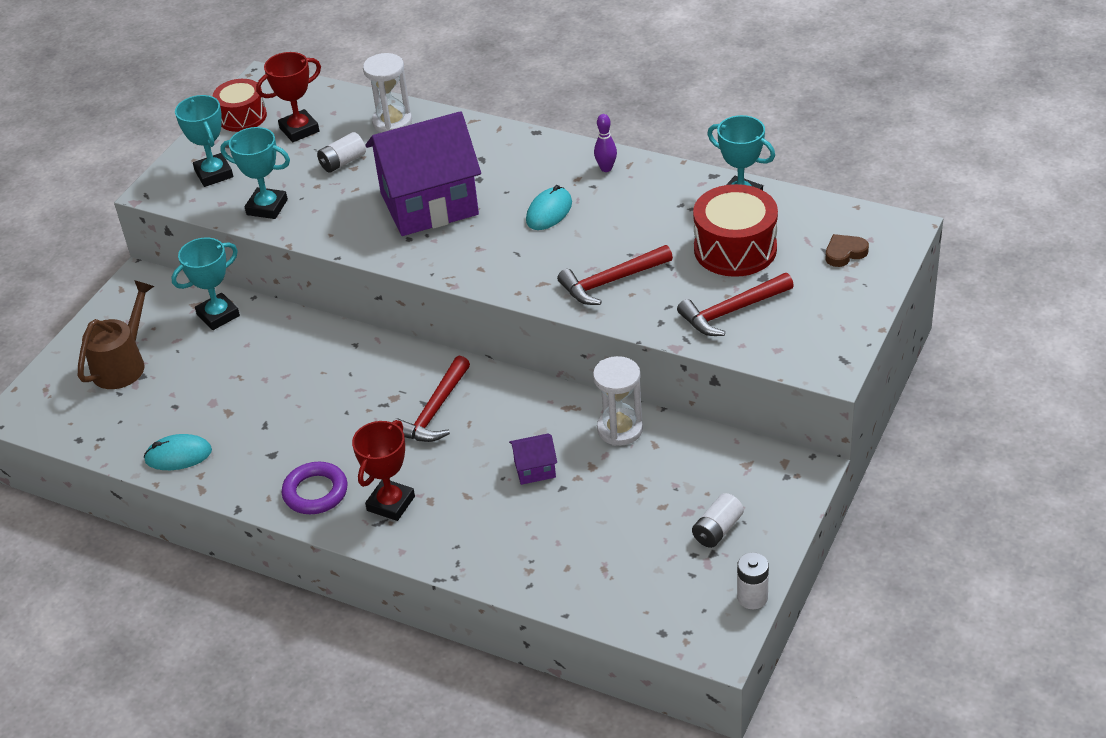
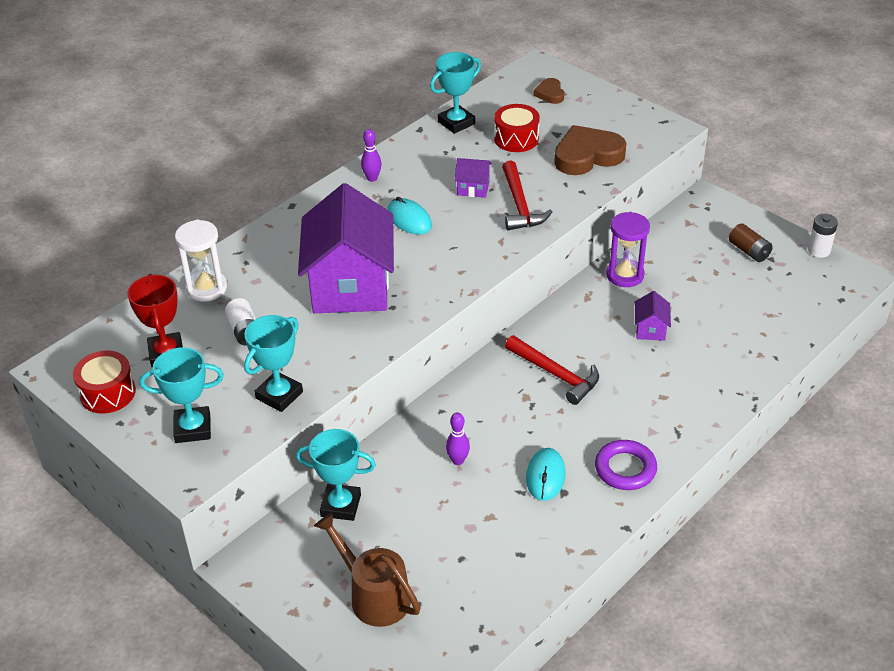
camera: 75 degrees left, 0 degrees up
turquoise mouse [144,434,212,470] -> turquoise mouse moved to [526,448,565,501]
turquoise trophy [171,237,240,330] -> turquoise trophy turned 60 degrees counterclockwise [296,429,376,521]
red trophy [352,420,415,521] -> none
white hourglass [593,356,643,446] -> purple hourglass [606,212,650,287]
red hammer [677,273,794,336] -> brown heart [554,125,626,175]
white battery [692,493,744,548] -> brown battery [729,223,773,262]
red drum [693,184,778,277] -> red drum [494,104,540,152], size x0.66
none -> purple bowling pin [446,412,470,465]
none -> purple house [455,158,492,198]

